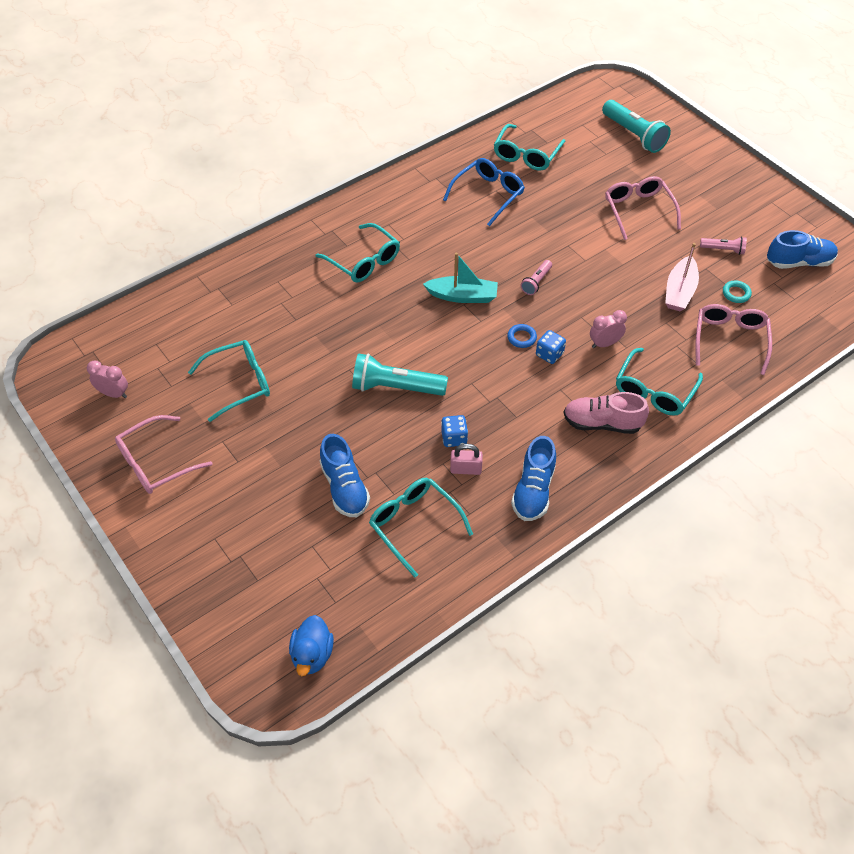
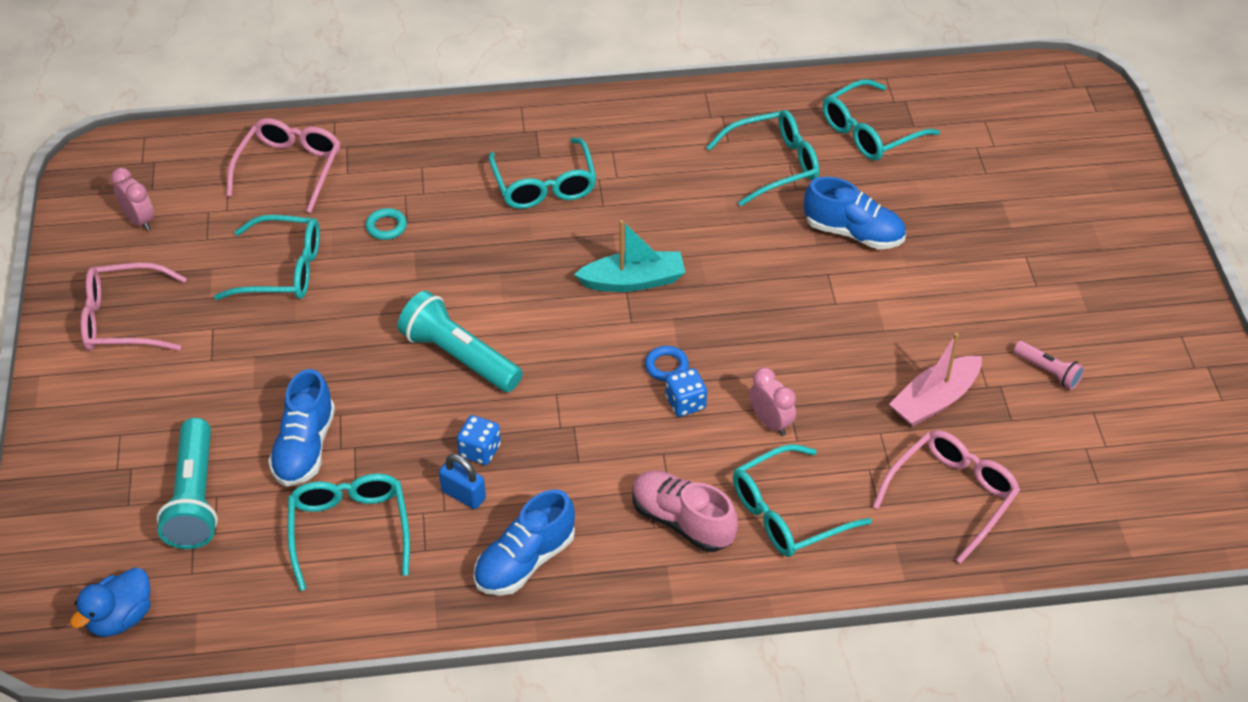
camera: 30 degrees right, 5 degrees down
turquoise boat [423,252,498,303] -> turquoise boat turned 45 degrees counterclockwise [574,220,685,292]
blue glasses [443,158,525,227] -> turquoise glasses [706,110,819,206]
pink padlock [450,444,483,475] -> blue padlock [439,454,486,509]
pink flashlight [521,260,552,295] -> none
pink clock [590,310,627,348] -> pink clock turned 45 degrees clockwise [749,367,796,436]
turquoise flashlight [602,100,671,153] -> turquoise flashlight moved to [156,418,218,549]
pink glasses [605,176,681,240] -> pink glasses moved to [227,118,340,213]
turquoise ring [723,281,752,303] -> turquoise ring moved to [366,208,407,240]
blue shoe [767,230,838,269] -> blue shoe moved to [804,177,906,249]

